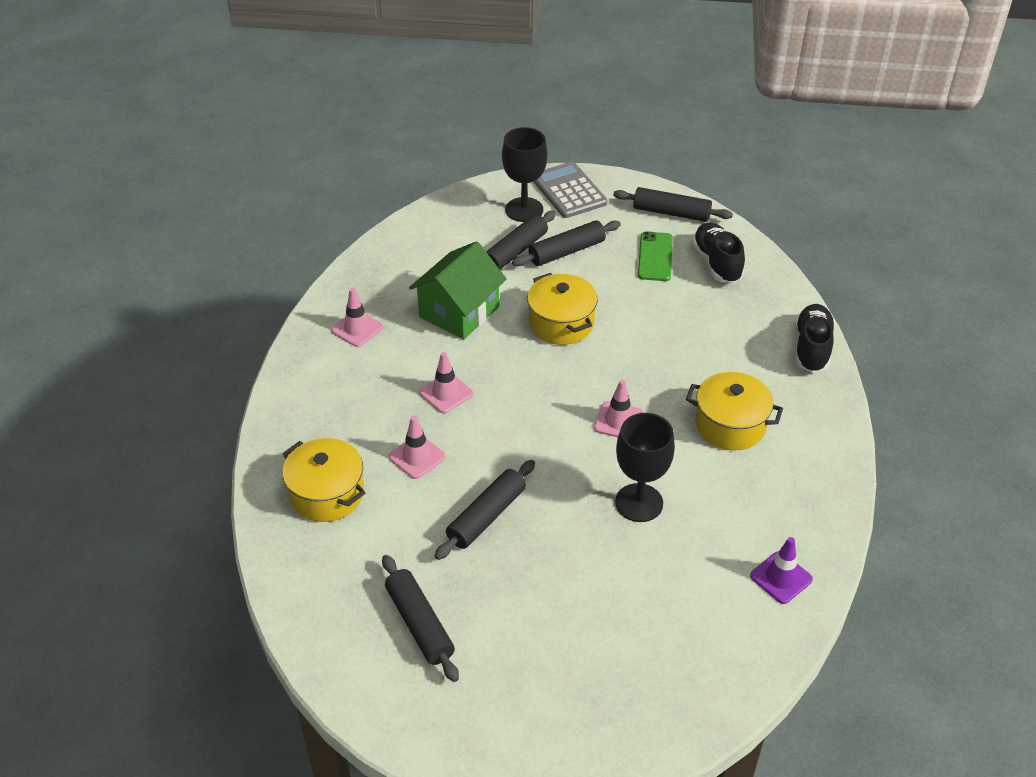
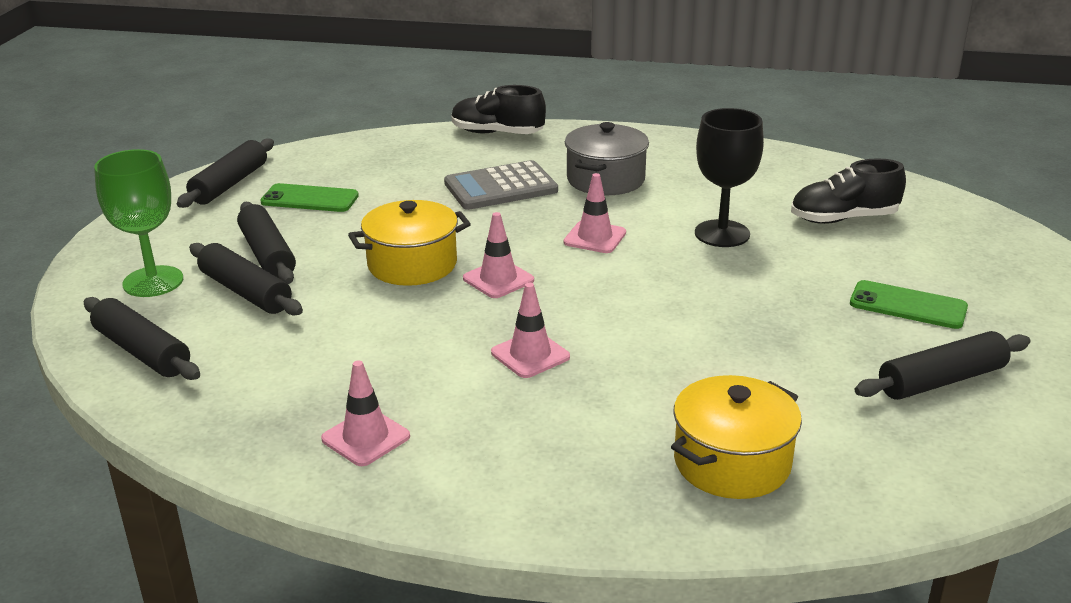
camera: 85 degrees left, 15 degrees down
pink traffic cone [389,416,446,479] -> pink traffic cone moved to [463,212,534,298]
green house [409,241,507,340] -> none
black rolling pin [435,460,535,560] -> black rolling pin moved to [84,297,200,380]
black goblet [502,127,547,222] -> green goblet [94,149,183,297]
grey calculator [533,161,607,218] -> grey calculator moved to [444,160,558,210]
yellow pot [686,372,783,450] -> grey pot [565,122,649,195]
black shoe [692,223,745,283] -> black shoe moved to [791,158,906,224]
purple traffic cone [750,537,813,604] -> none
none -> green phone [850,280,968,329]

